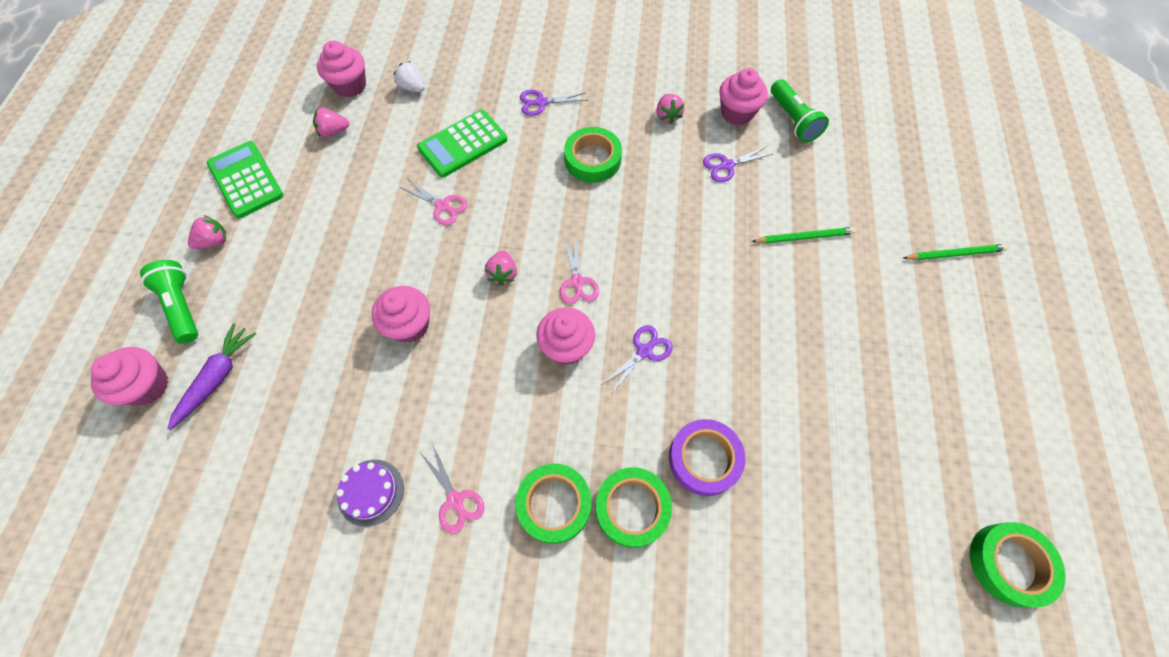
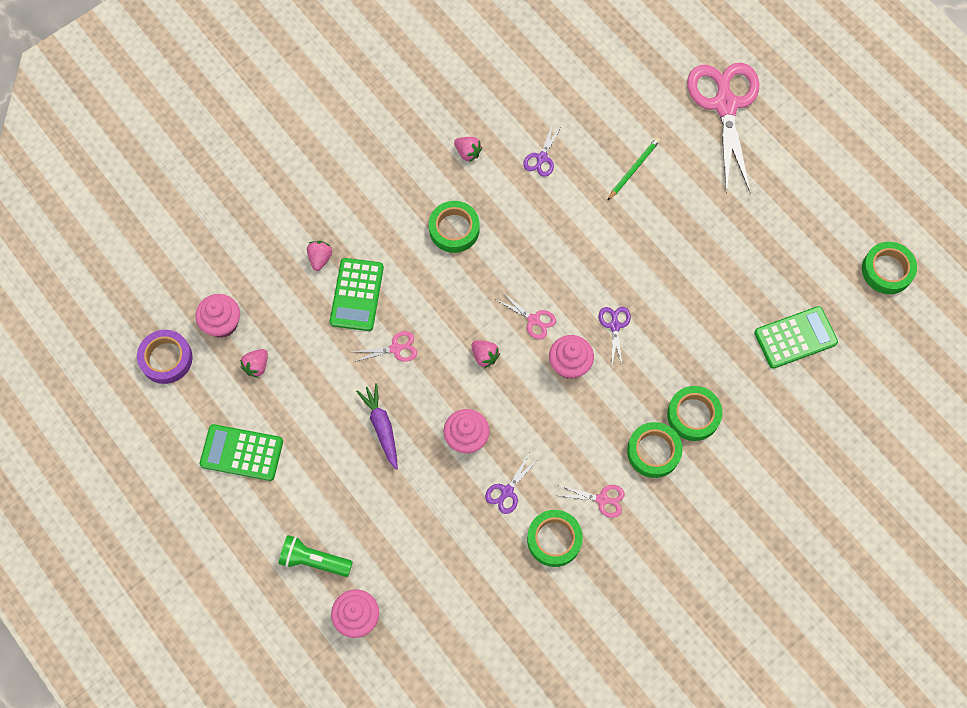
camera: 45 degrees left, 5 degrees up
purple carrot [168,323,256,430] -> purple carrot moved to [356,383,398,470]
pink strawberry [188,215,227,249] -> pink strawberry moved to [307,241,332,271]
purple cake [336,460,404,527] -> green tape [527,510,583,567]
white strawberry [394,61,425,92] -> none
purple scissors [520,90,588,116] -> purple scissors moved to [485,454,538,514]
purple tape [669,419,745,496] -> purple tape moved to [137,330,192,384]
pink cupcake [719,68,768,125] -> none
green flashlight [771,79,829,142] -> none
green pencil [903,244,1008,260] -> pink scissors [687,63,760,193]
none -> green calculator [754,306,838,369]

